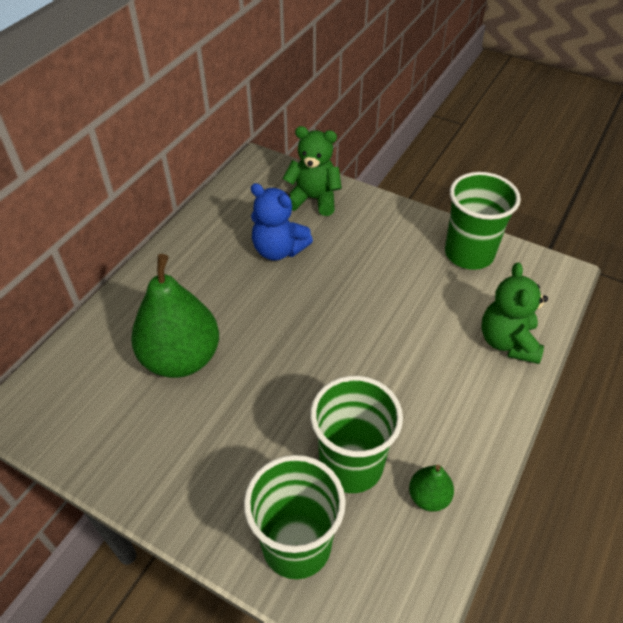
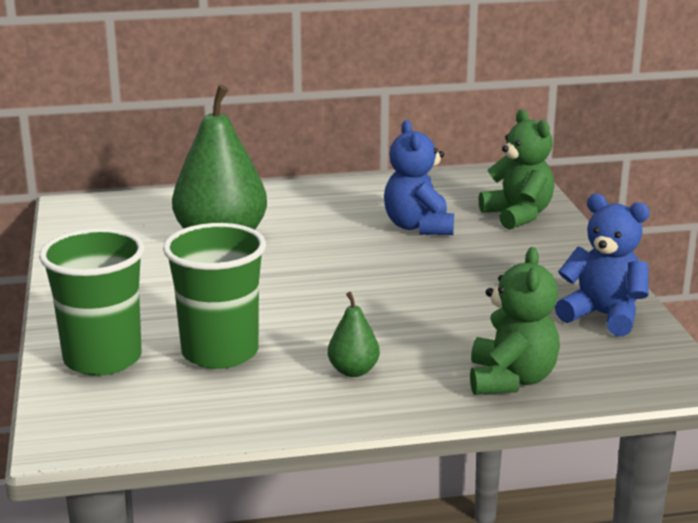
camera: 50 degrees right, 25 degrees down
green pear [409,465,454,512] -> green pear moved to [328,292,380,377]
green cup [445,172,521,270] -> blue teddy bear [555,194,650,337]
green teddy bear [482,263,548,364] -> green teddy bear turned 135 degrees clockwise [470,247,560,395]

